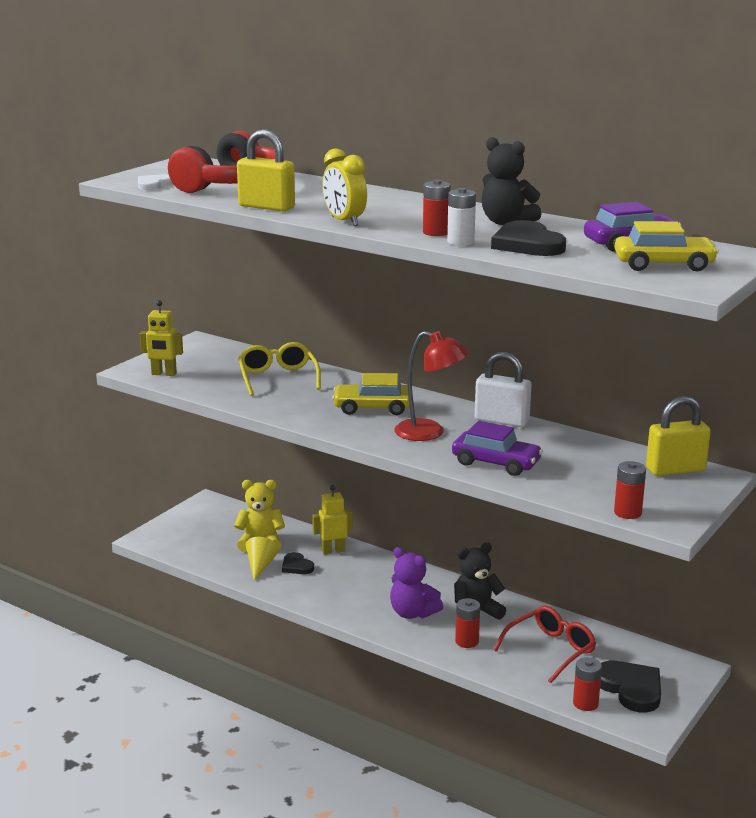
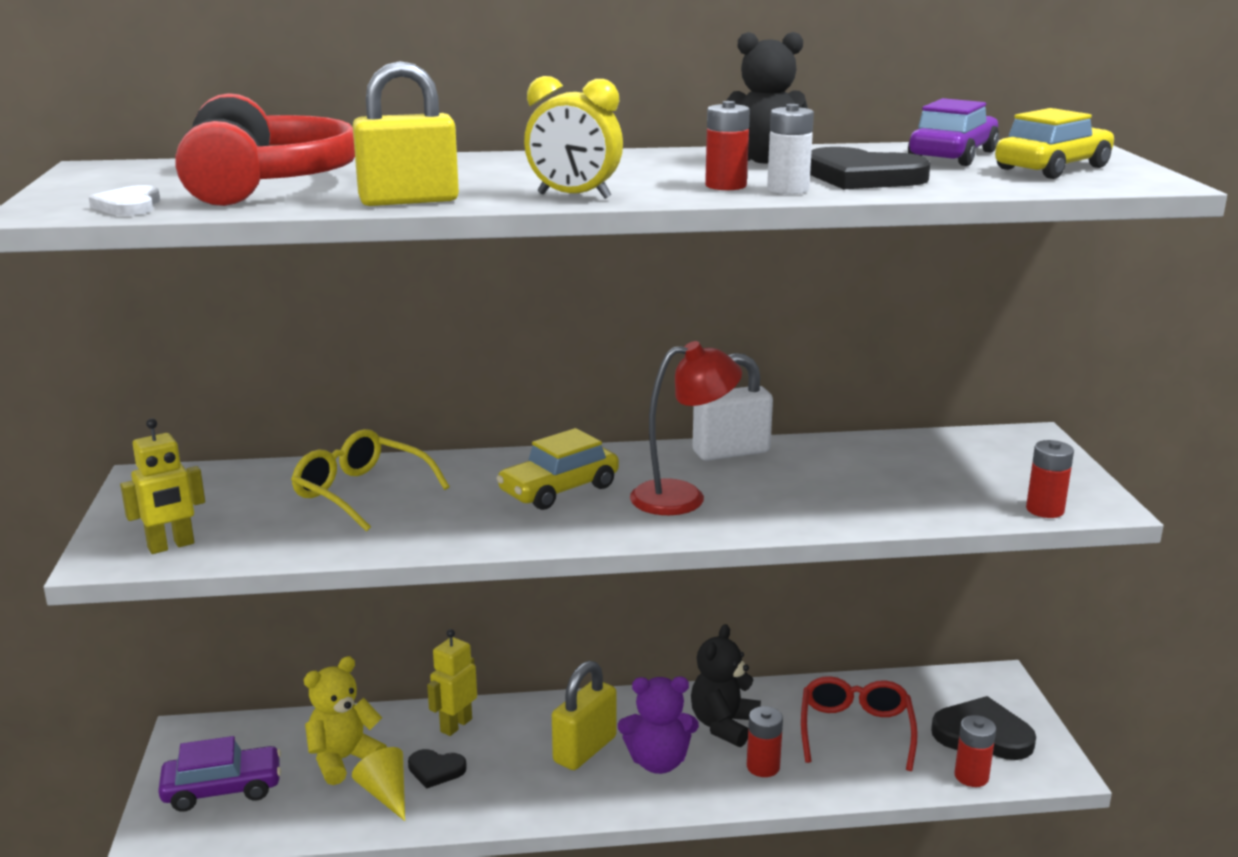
camera: 40 degrees left, 0 degrees up
purple car [452,421,543,476] -> purple car moved to [158,736,281,812]
yellow padlock [646,396,711,476] -> yellow padlock moved to [552,661,617,770]

